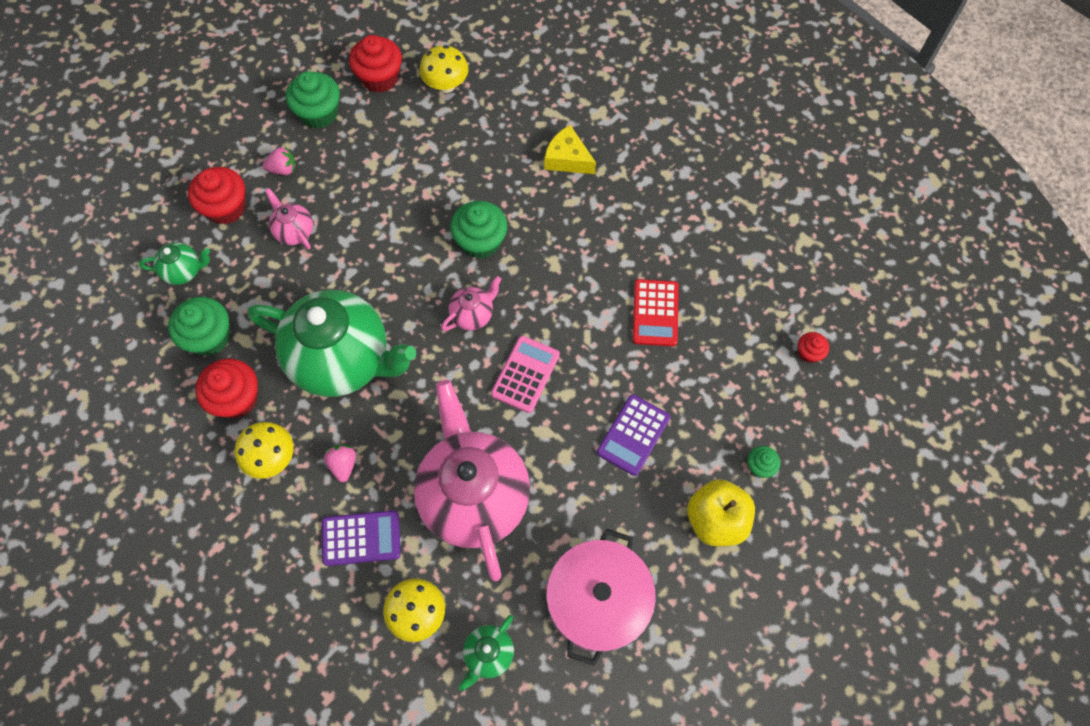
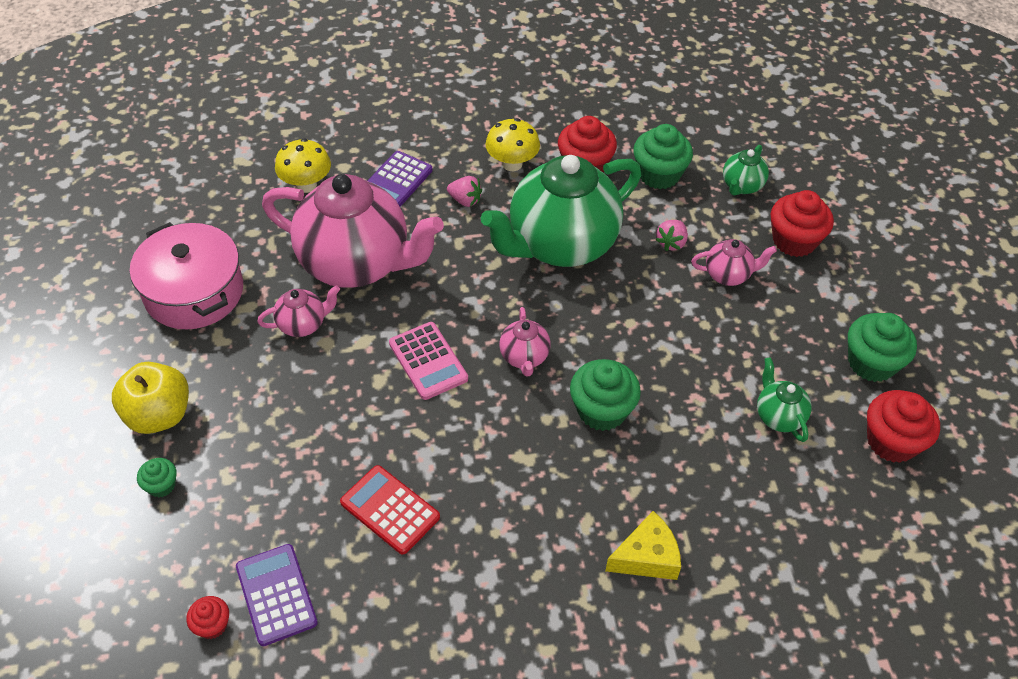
camera: 125 degrees right, 15 degrees down
pink strawberry [262,147,296,175] -> pink strawberry moved to [656,220,688,251]
yellow mushroom [419,45,468,93] -> none
green teapot [459,615,514,691] -> green teapot moved to [757,357,812,442]
purple calculator [597,394,670,476] -> purple calculator moved to [236,544,318,646]
none -> pink teapot [257,285,340,337]

